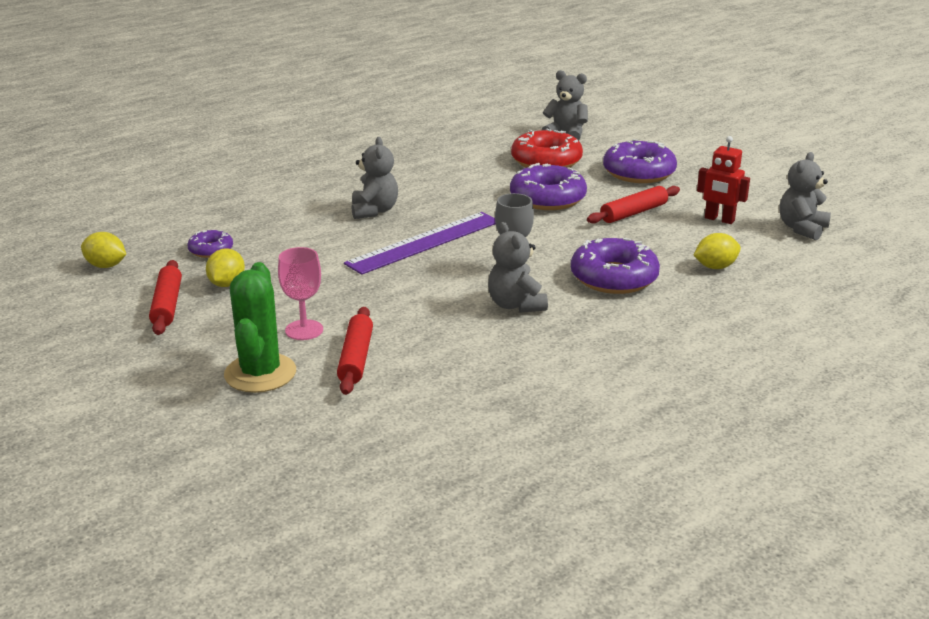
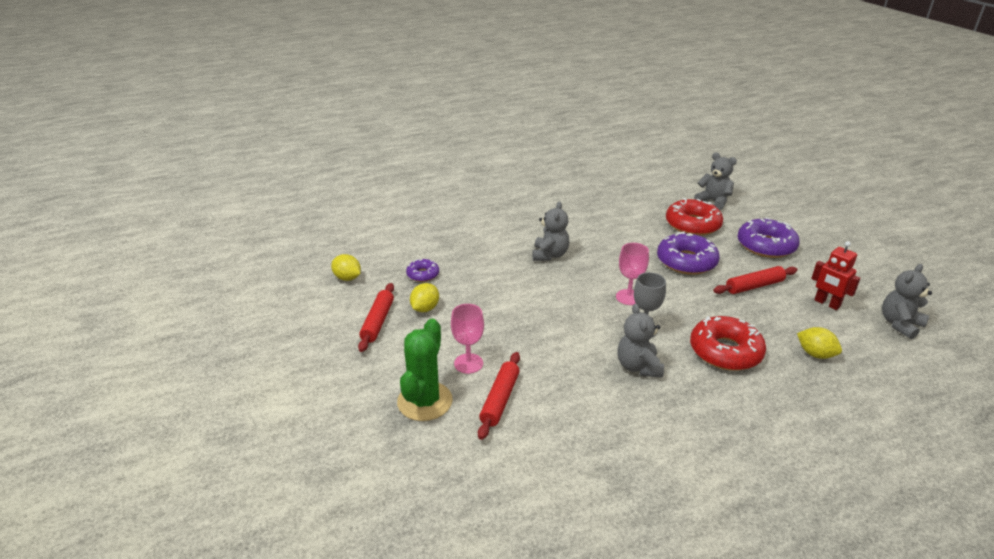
camera: 15 degrees right, 5 degrees up
purple ruler [344,212,496,275] -> none
purple donut [571,238,660,294] -> red donut [690,316,766,371]
yellow lemon [694,233,741,269] -> yellow lemon turned 45 degrees clockwise [797,327,842,359]
none -> pink goblet [616,243,649,305]

